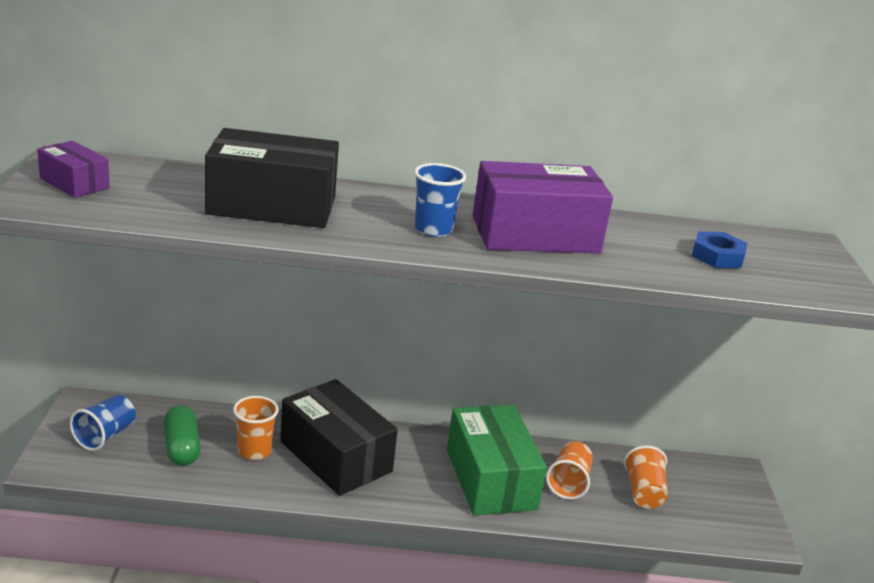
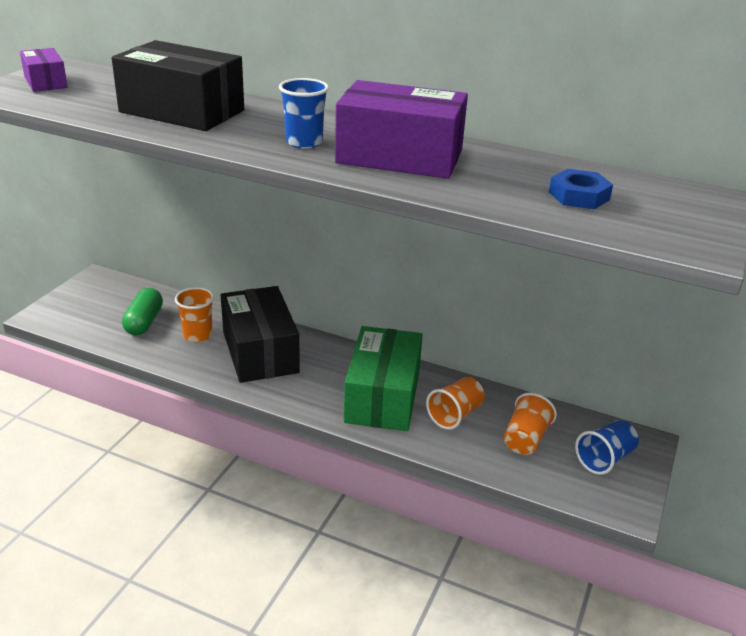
camera: 25 degrees right, 5 degrees up
blue cup [70,395,136,451] -> blue cup moved to [575,420,639,475]

